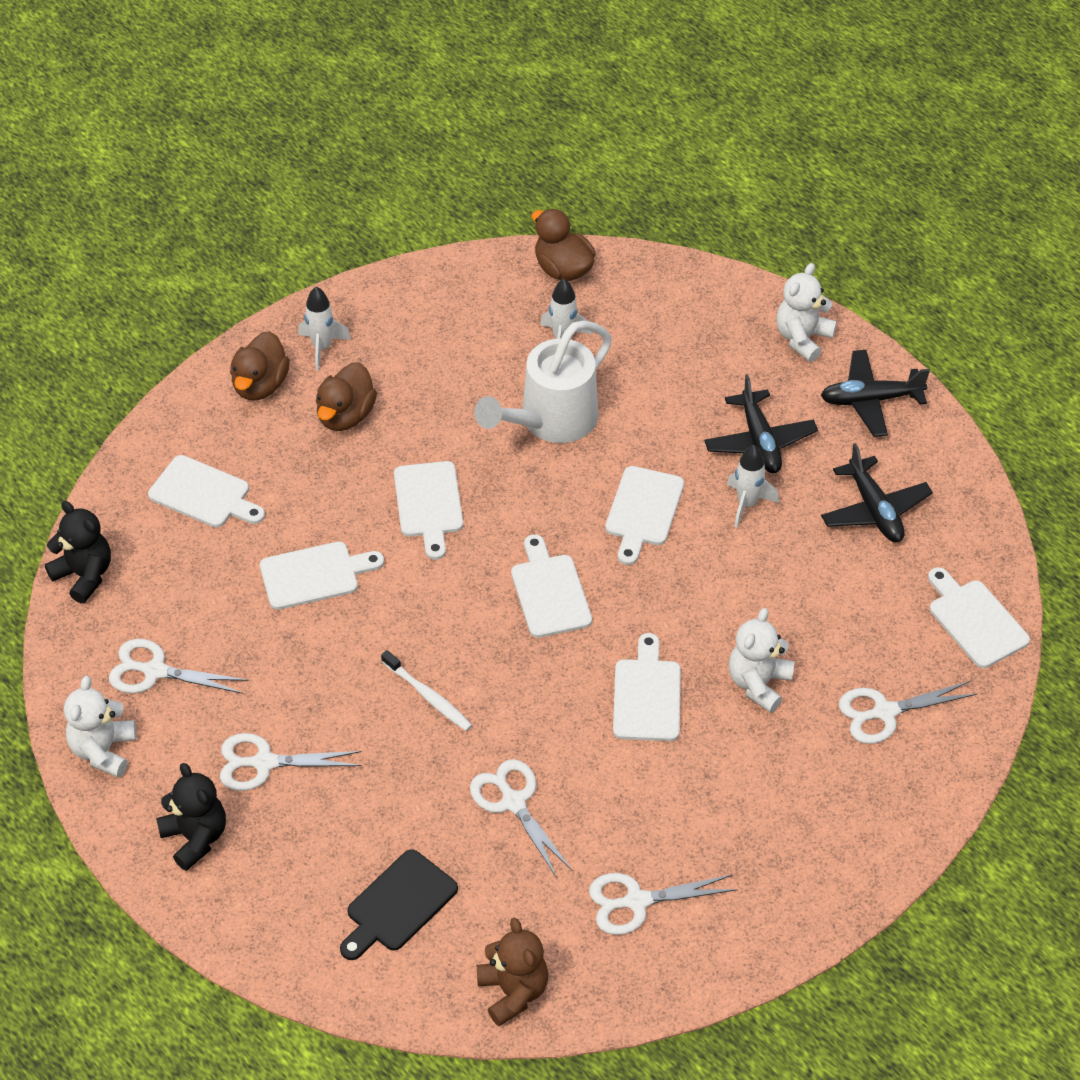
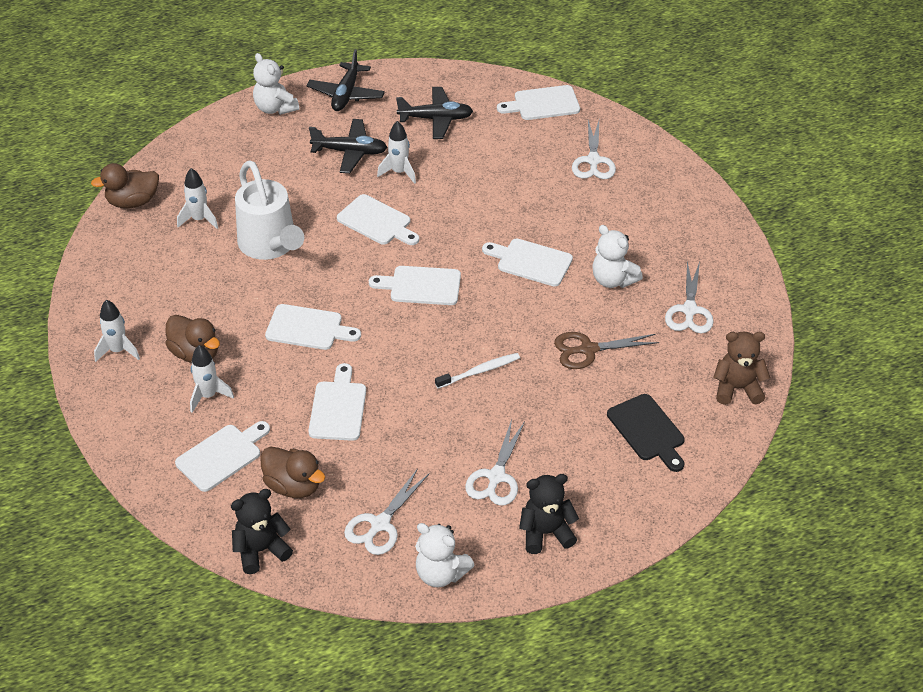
camera: 70 degrees left, 5 degrees down
brown duck [230,331,290,400] -> brown duck moved to [260,447,325,498]
white scissors [470,759,573,878] -> brown scissors [554,332,659,369]
white teddy bear [729,608,795,713] -> white teddy bear moved to [592,225,643,288]
none -> white rocket [190,345,234,413]

